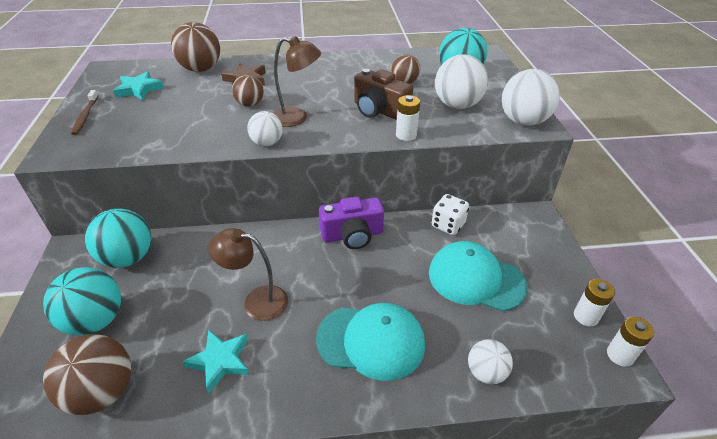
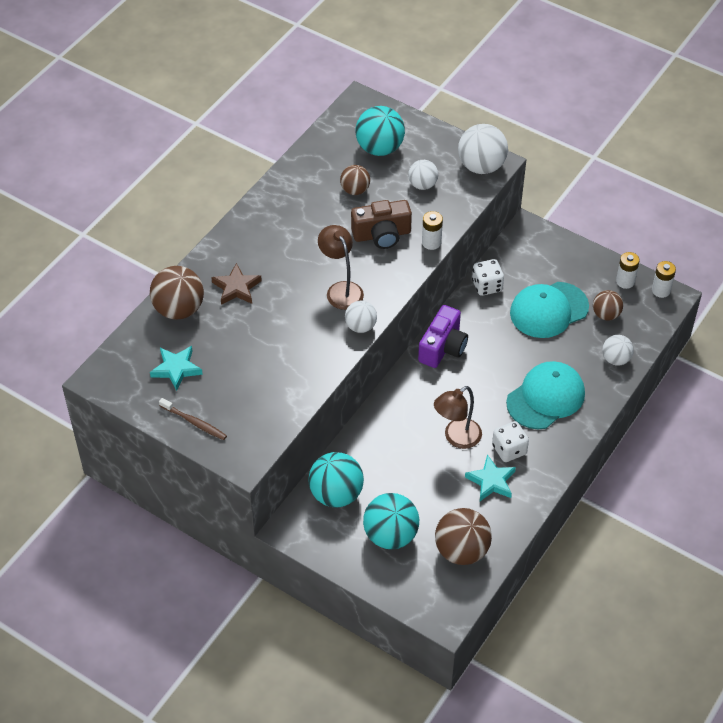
camera: 50 degrees left, 10 degrees up
brown ball [232,75,264,107] -> brown ball moved to [593,290,623,321]
brown lamp [273,36,321,127] -> brown lamp turned 75 degrees counterclockwise [318,225,364,310]
white ball [435,54,488,109] -> white ball [408,160,438,190], size x0.60
none -> white dice [492,421,529,462]

